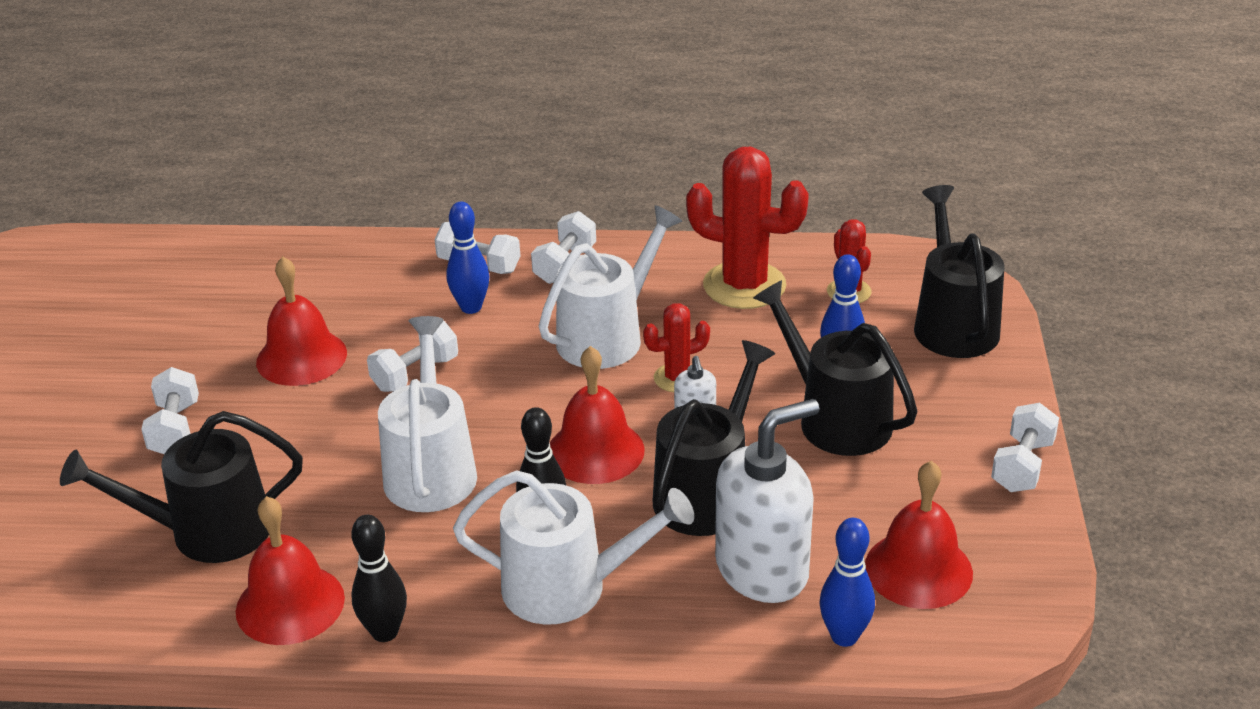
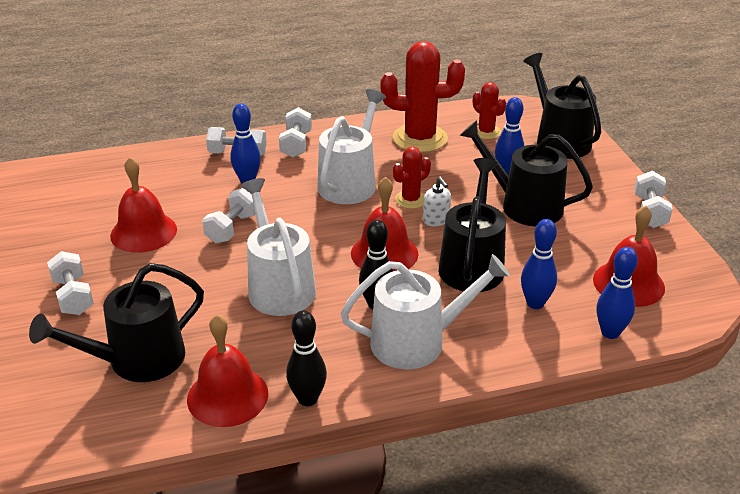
camera: 20 degrees left, 0 degrees up
white soap dispenser [715,399,819,603] -> blue bowling pin [521,219,557,309]

